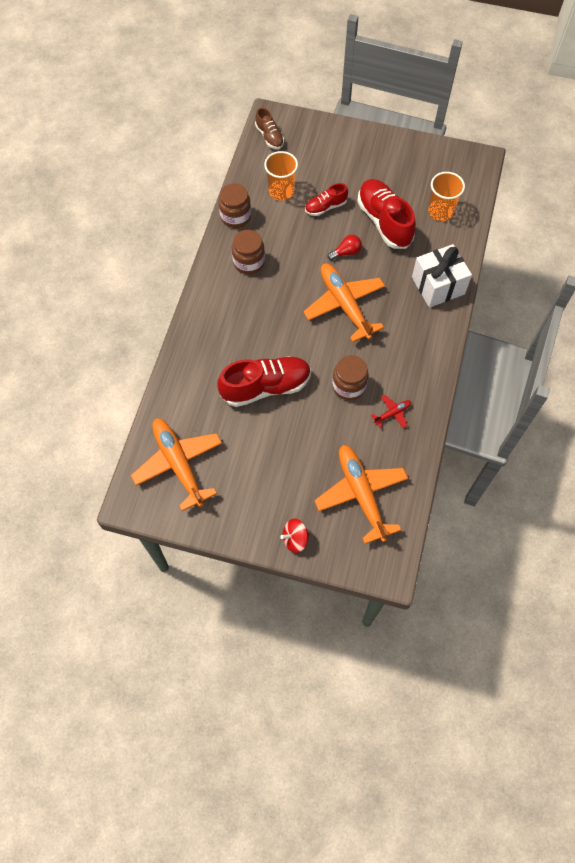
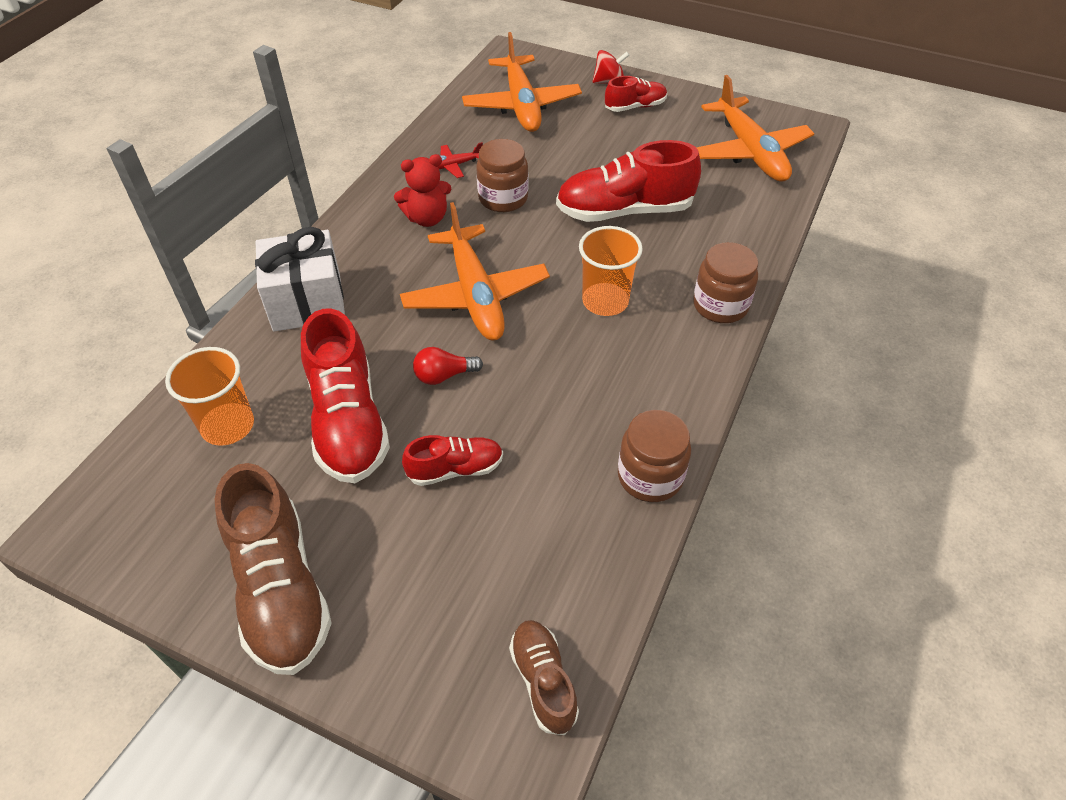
camera: 170 degrees left, 15 degrees down
brown jar [232,230,265,274] -> brown jar moved to [693,242,758,323]
orange cup [264,151,298,200] -> orange cup moved to [579,226,643,316]
none -> brown shoe [215,463,332,675]
none -> red teddy bear [394,154,451,227]
none -> red shoe [605,76,667,112]

